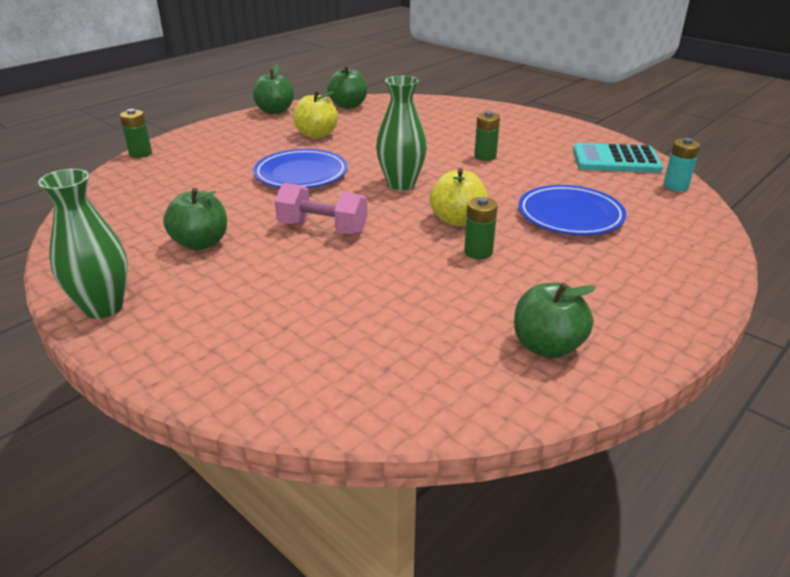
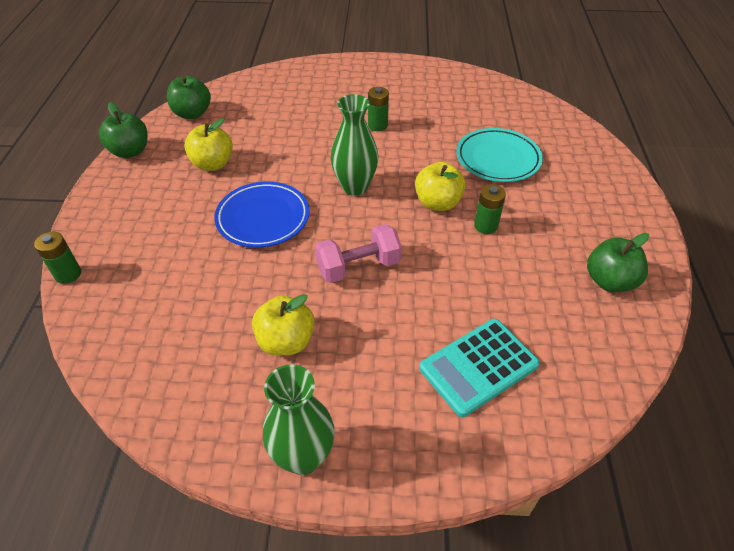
camera: 40 degrees left, 15 degrees up
green apple [163,188,227,250] -> yellow apple [252,294,315,356]
blue plate [518,185,627,235] -> turquoise plate [456,128,543,182]
turquoise calculator [573,143,663,173] -> turquoise calculator moved to [419,319,540,417]
turquoise battery [663,138,700,191] -> none

